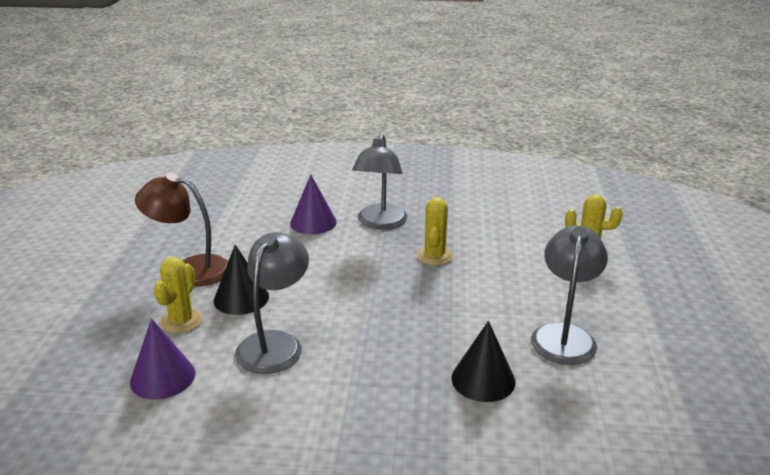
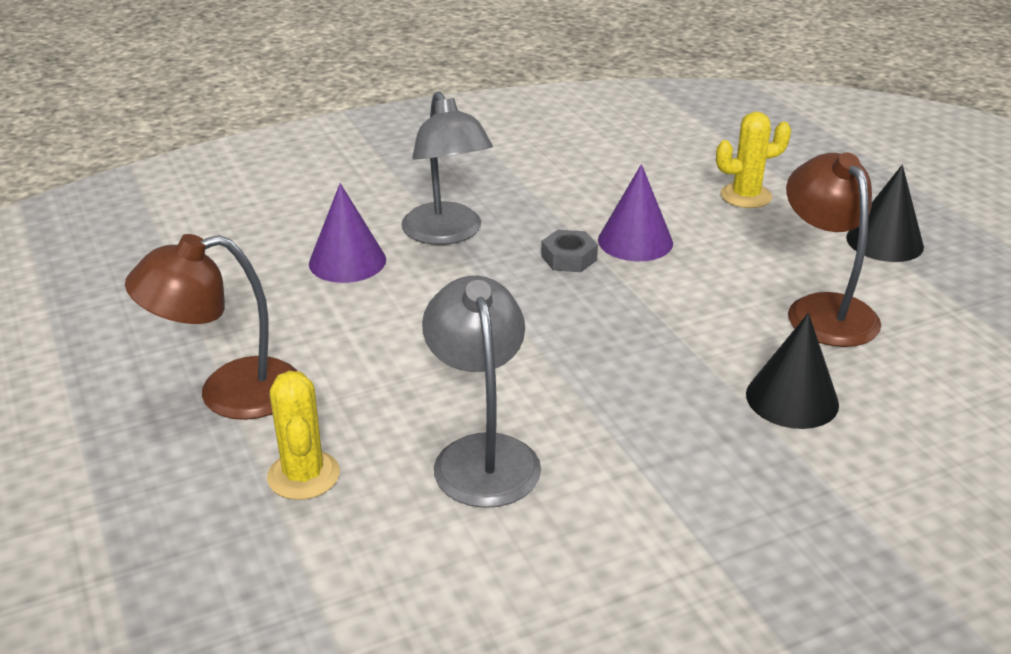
camera: 30 degrees left, 5 degrees up
purple cone [130,319,195,399] -> purple cone moved to [598,164,673,261]
black cone [214,245,269,315] -> black cone moved to [846,165,924,262]
yellow cactus [417,197,453,265] -> grey nut [541,229,598,272]
grey lamp [531,225,608,365] -> brown lamp [786,153,881,347]

